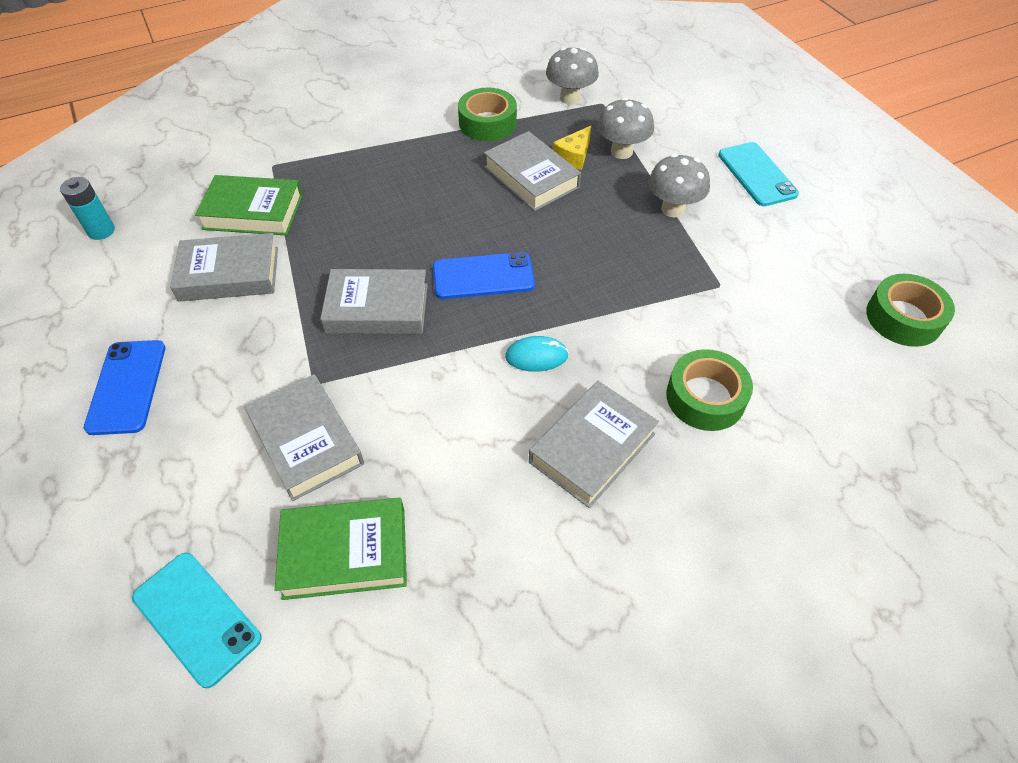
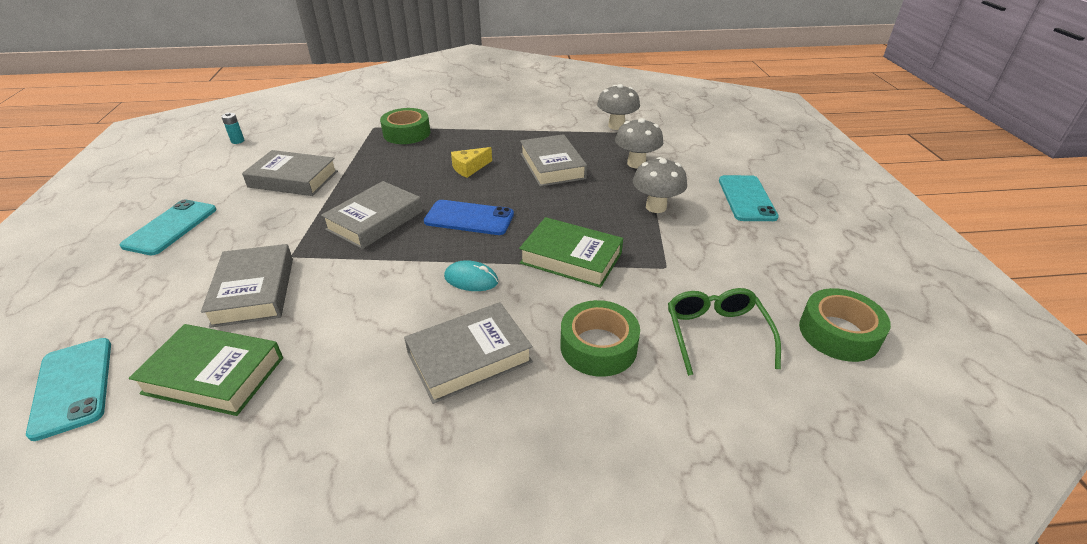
camera: 20 degrees right, 15 degrees down
turquoise battery [60,177,115,240] -> turquoise battery [221,112,244,144], size x0.66
blue phone [84,340,165,435] -> turquoise phone [120,199,216,255]
green book [195,175,303,236] -> green book moved to [519,217,623,288]
grey book [320,269,428,334] -> grey book turned 75 degrees counterclockwise [321,181,422,249]
green tape [458,87,517,141] -> green tape moved to [380,108,430,144]
yellow cheese [553,126,591,170] -> yellow cheese moved to [451,147,492,178]
none -> green glasses [668,288,781,376]

